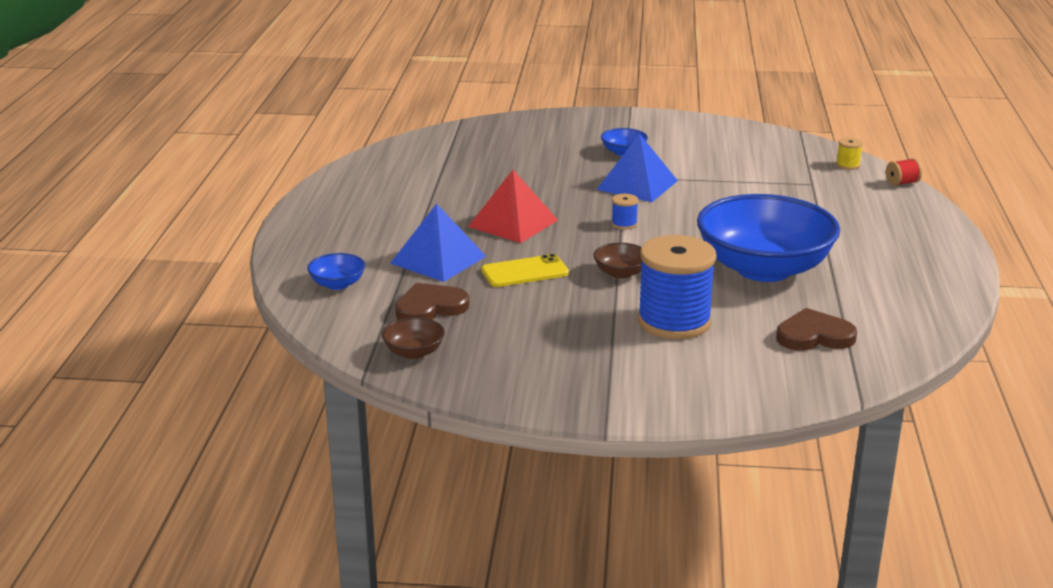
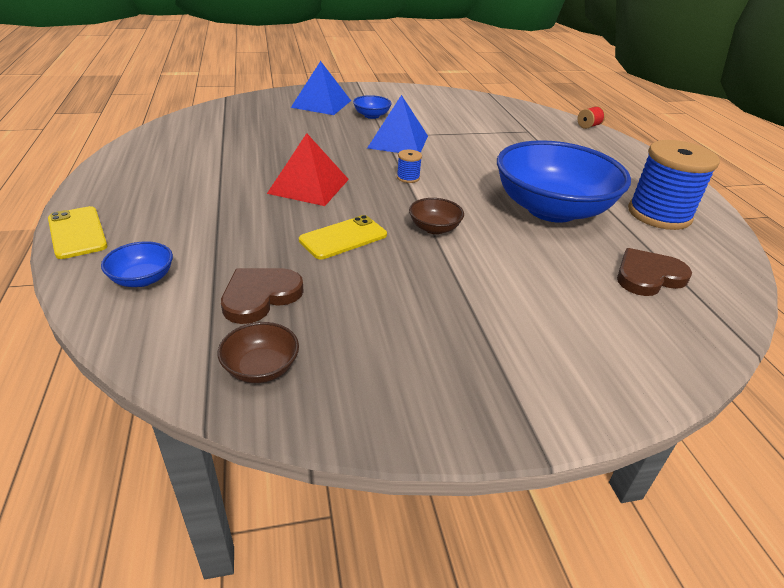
camera: 20 degrees left, 10 degrees up
blue pyramid [390,203,486,282] -> blue pyramid moved to [291,61,351,115]
blue spool [638,235,717,339] -> blue spool moved to [628,140,720,230]
yellow spool [836,137,863,170] -> none
none -> yellow phone [48,206,108,259]

